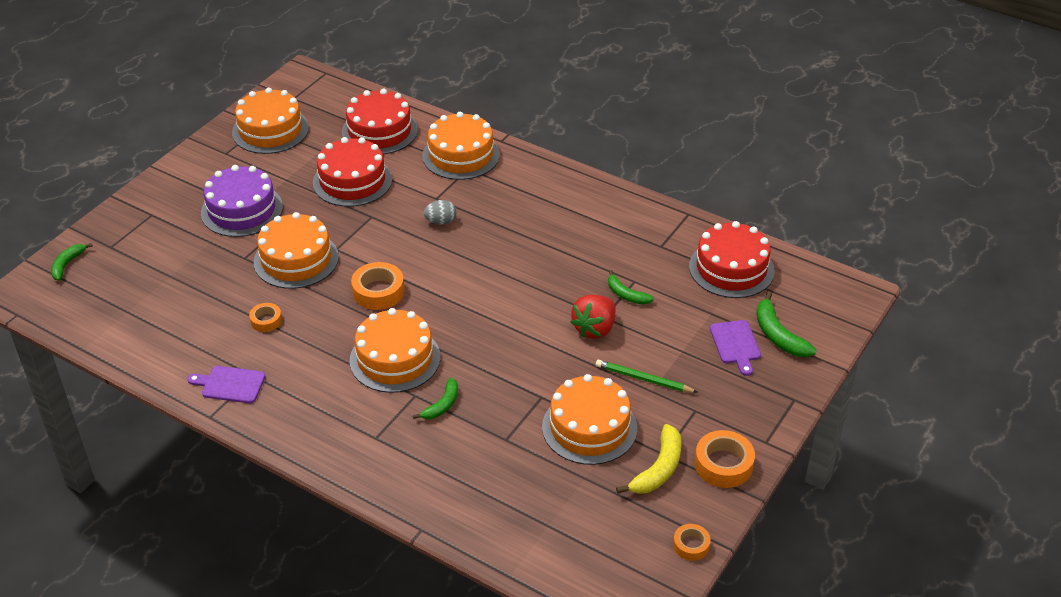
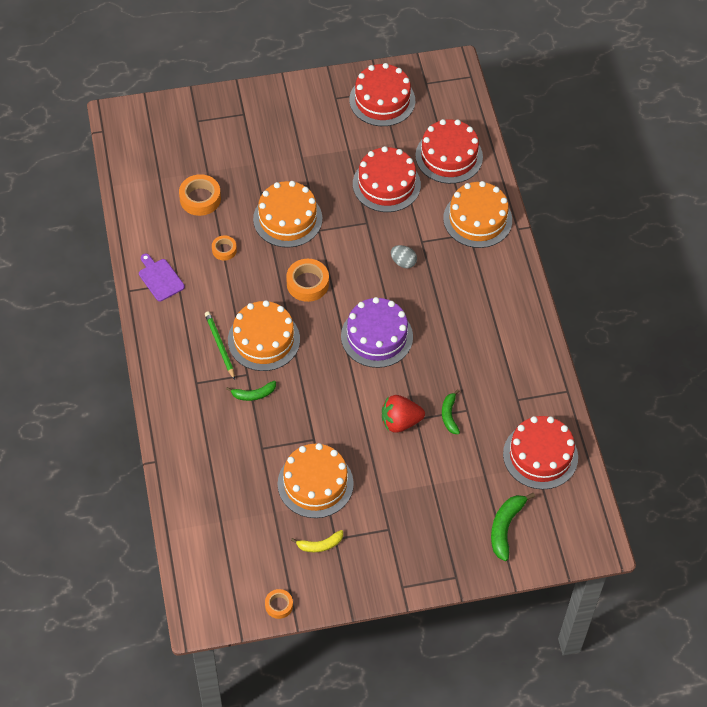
camera: 45 degrees right, 15 degrees up
green banana [51,243,93,281] -> none
purple cake [201,165,283,237] -> purple cake moved to [341,297,413,368]
orange cake [232,88,309,154] -> red cake [349,63,415,126]
green pencil [596,360,697,393] -> green pencil moved to [205,312,235,380]
yellow banana [616,424,682,494] -> yellow banana [291,530,343,552], size x0.65
orange tape [695,430,755,488] -> orange tape moved to [179,174,221,216]
purple cutting board [710,320,761,376] -> none

